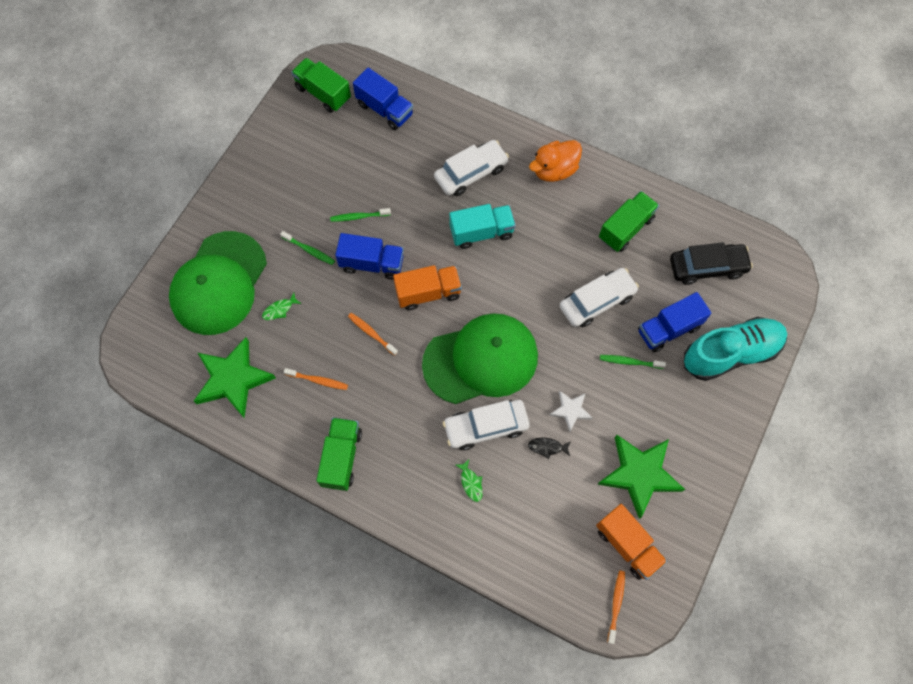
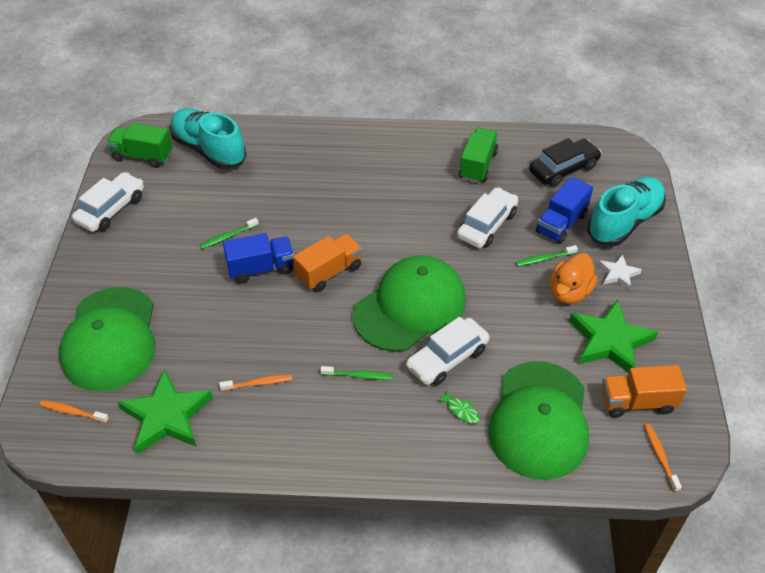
camera: 25 degrees left, 20 degrees down
green fish [262,293,302,320] -> none
green toothbrush [280,231,335,265] -> green toothbrush moved to [320,366,392,380]
green truck [316,417,362,491] -> none
orange toothbrush [348,313,398,356] -> orange toothbrush moved to [40,400,109,423]
blue truck [353,68,413,130] -> turquoise shoe [170,108,246,169]
white car [434,140,509,196] -> white car moved to [72,172,144,232]
turquoise truck [449,204,516,249] -> none
black fish [528,438,571,459] -> none
orange duck [529,140,582,182] -> orange duck moved to [550,253,598,304]
white star [549,391,593,432] -> white star moved to [599,254,642,290]
orange truck [596,504,667,580] -> orange truck turned 150 degrees clockwise [601,365,687,418]
none -> green cap [488,361,589,480]

